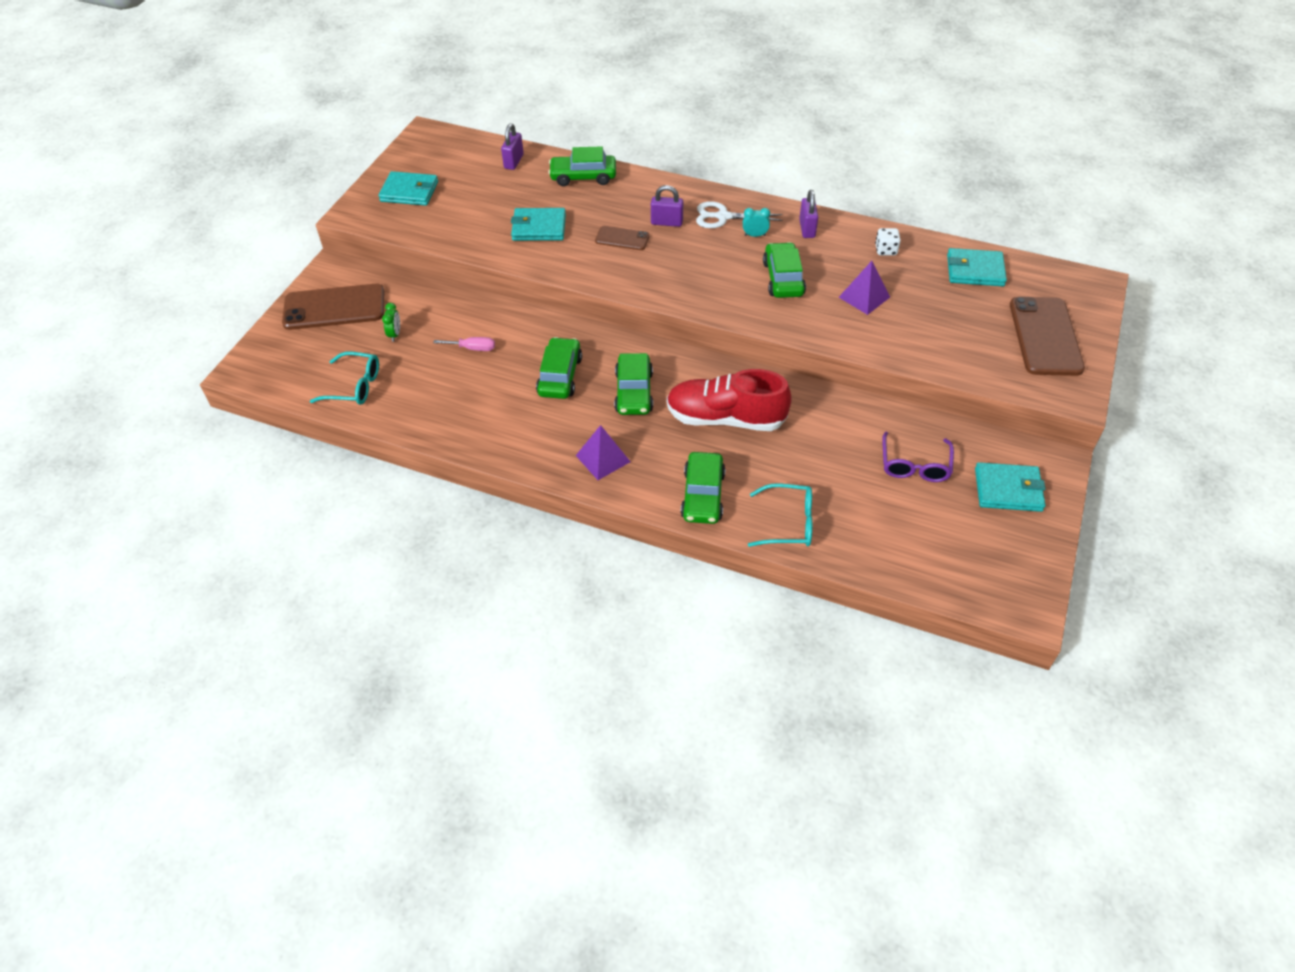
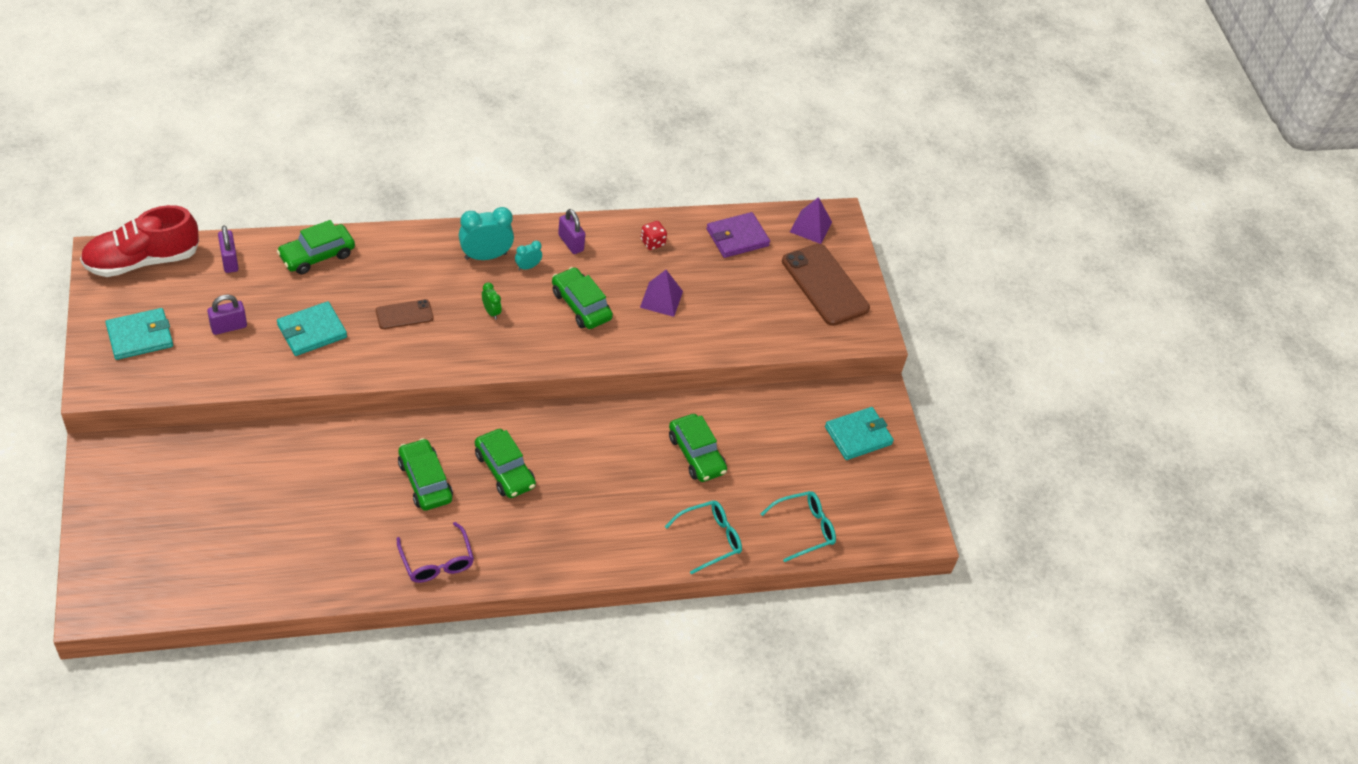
camera: 40 degrees left, 0 degrees up
brown phone [282,284,384,330] -> none
turquoise glasses [310,352,379,405] -> turquoise glasses moved to [761,491,836,562]
green clock [382,303,400,342] -> green clock moved to [482,282,502,319]
pink screwdriver [433,337,495,351] -> none
purple pyramid [576,425,631,480] -> purple pyramid moved to [790,197,832,244]
purple padlock [651,185,683,227] -> purple padlock moved to [207,294,247,335]
red shoe [667,369,792,431] -> red shoe moved to [80,205,199,277]
green car [681,452,726,524] -> green car moved to [669,414,727,482]
white scissors [696,201,783,228] -> turquoise clock [459,207,514,260]
white dice [875,228,901,256] -> red dice [641,221,667,250]
purple glasses [882,432,954,482] -> purple glasses moved to [397,522,474,583]
turquoise wallet [947,248,1007,286] -> purple wallet [707,212,770,258]

